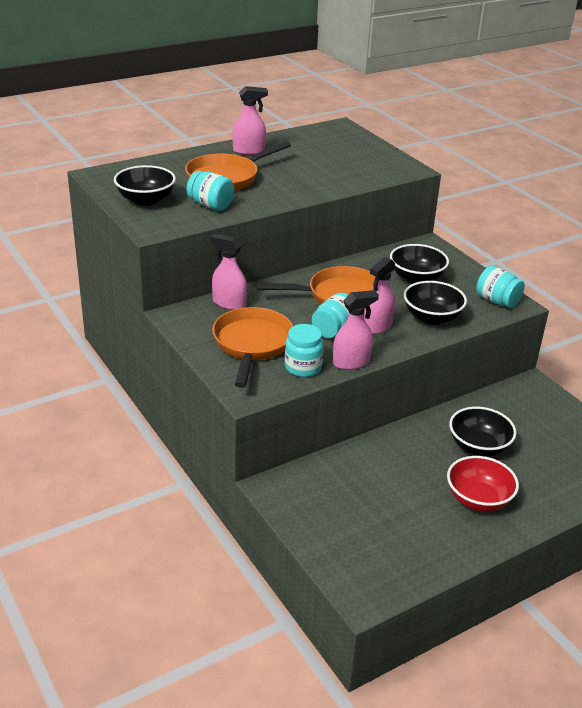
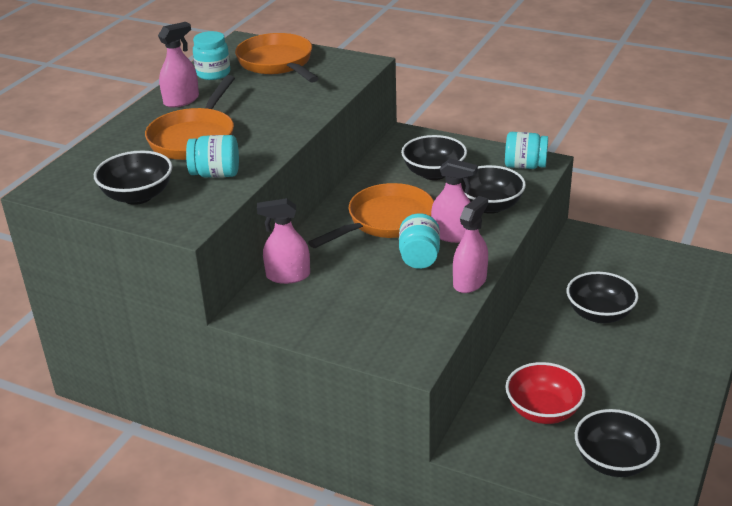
camera: 30 degrees left, 0 degrees up
orange pan [212,307,293,388] -> orange pan moved to [235,33,319,83]
turquoise jar [285,324,324,377] -> turquoise jar moved to [193,31,230,80]
pink spray bottle [364,257,395,334] -> pink spray bottle turned 75 degrees counterclockwise [431,158,478,243]
red bowl [447,456,519,512] -> red bowl moved to [505,362,585,424]
none -> black bowl [575,409,660,477]

